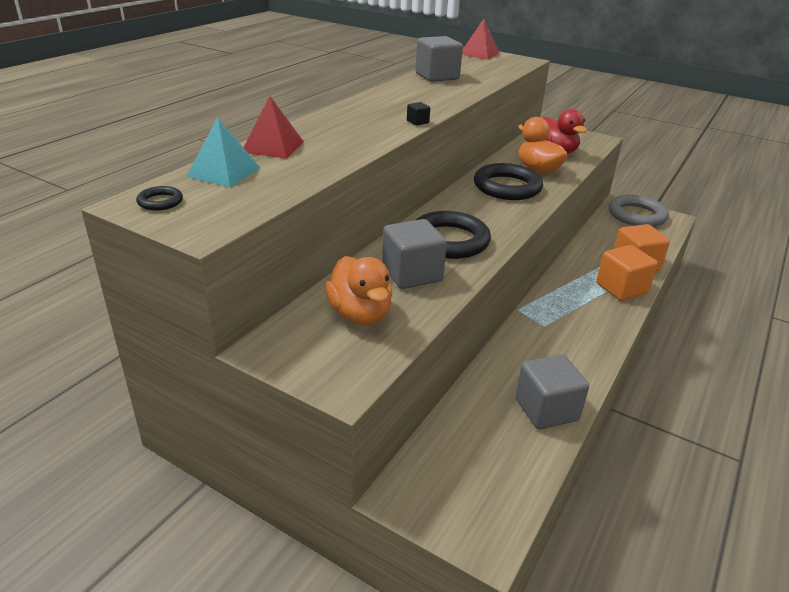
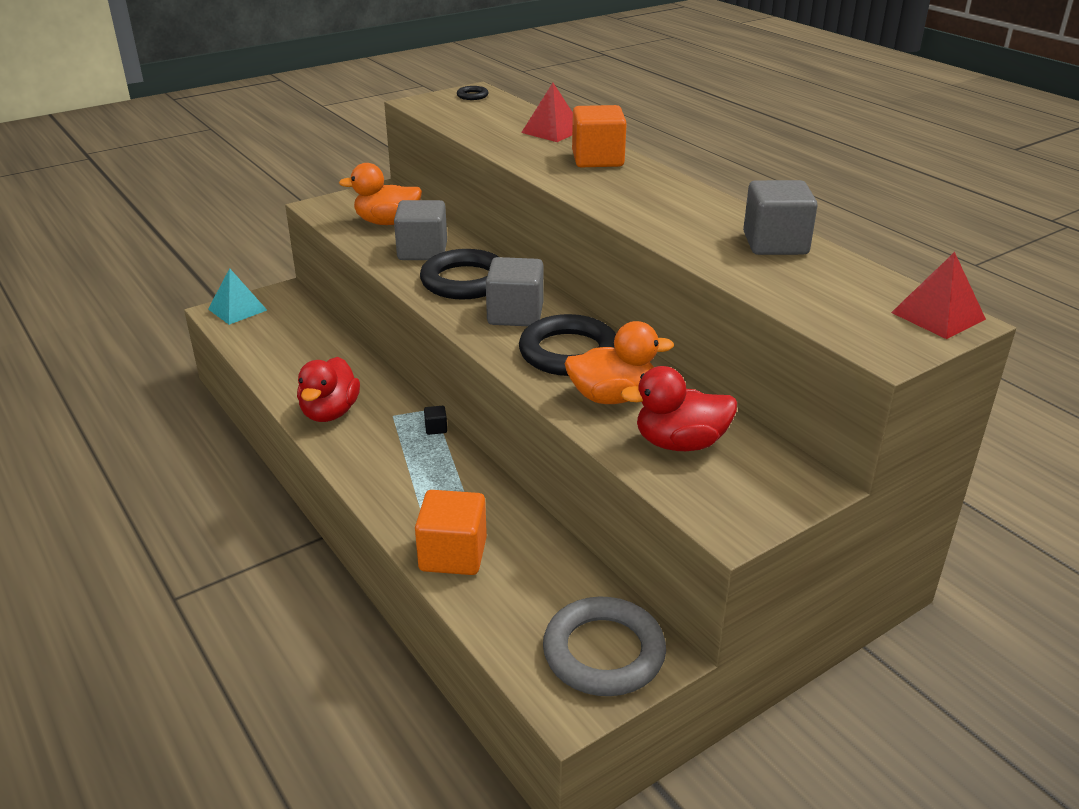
camera: 115 degrees right, 0 degrees up
turquoise pyramid [187,117,260,187] -> turquoise pyramid moved to [208,268,267,325]
black cube [407,102,430,125] -> black cube moved to [424,406,447,435]
grey cube [515,354,589,429] -> grey cube moved to [486,257,543,326]
orange cube [596,245,658,301] -> orange cube moved to [572,105,627,167]
none -> red duck [297,357,360,422]

